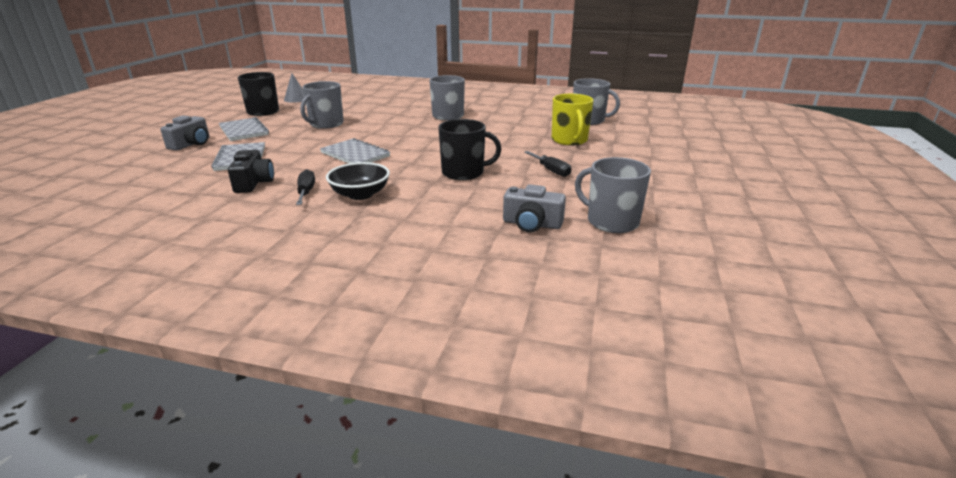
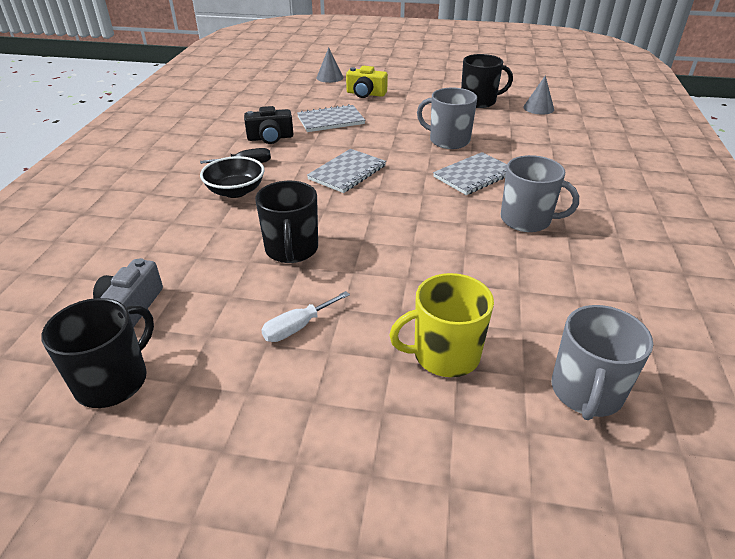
camera: 85 degrees right, 10 degrees up
grey camera [160,115,209,151] -> yellow camera [346,66,388,98]
grey notebook [219,117,269,141] -> grey notebook moved to [433,152,507,195]
black screwdriver [525,151,571,177] -> white screwdriver [261,291,350,342]
grey mug [575,157,651,233] -> black mug [41,298,154,408]
none -> grey cone [317,47,343,83]

